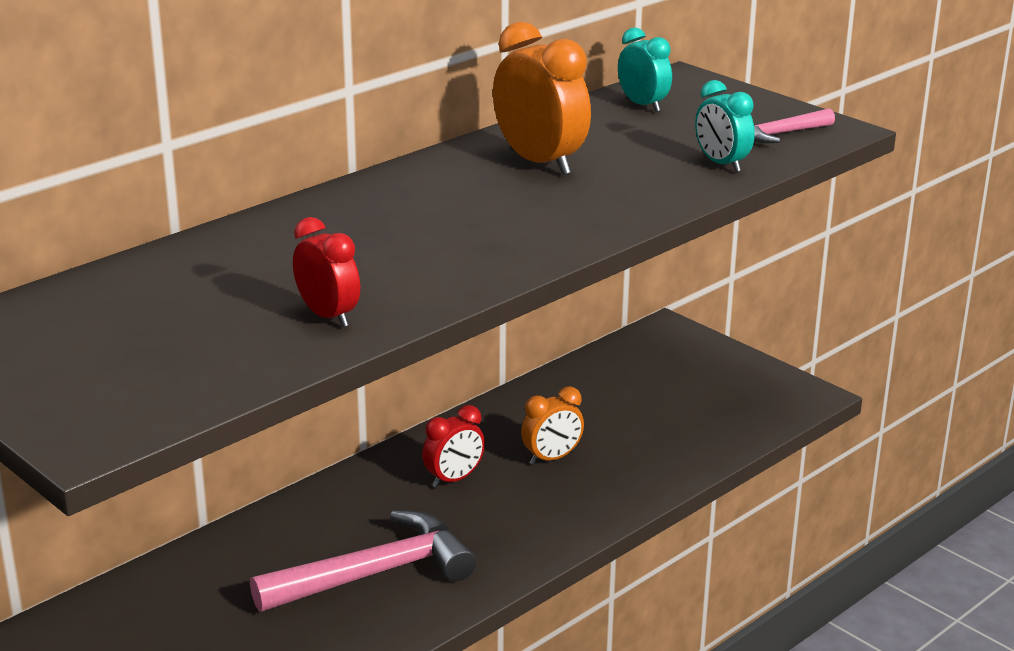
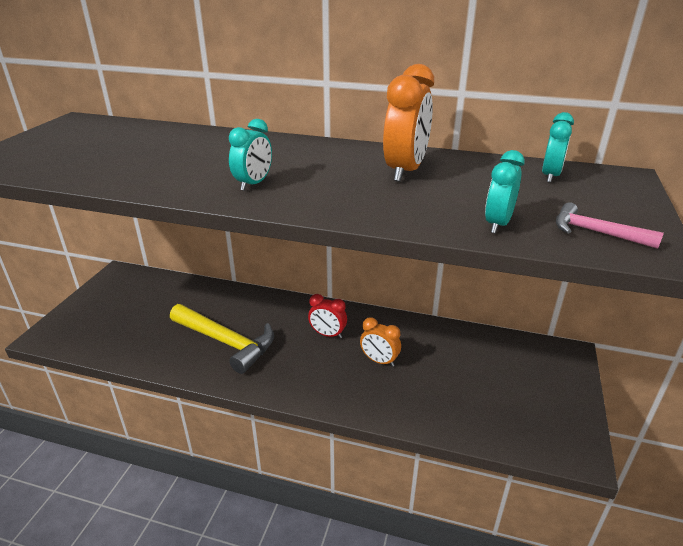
camera: 60 degrees right, 5 degrees up
pink hammer [250,510,476,612] -> yellow hammer [170,304,274,374]
red clock [293,217,360,327] -> none
none -> turquoise clock [229,119,272,191]

